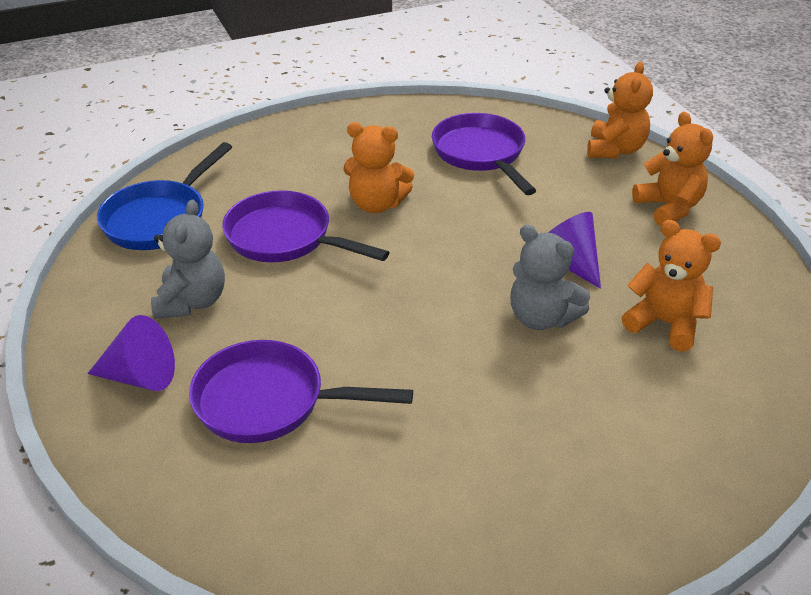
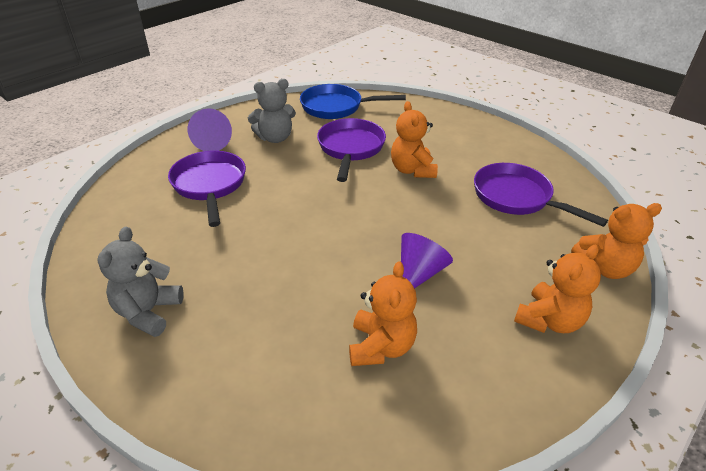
camera: 65 degrees right, 0 degrees up
purple pan [432,113,536,195] -> purple pan turned 90 degrees counterclockwise [474,163,608,227]
grey teddy bear [510,225,590,330] -> grey teddy bear moved to [97,227,184,337]

